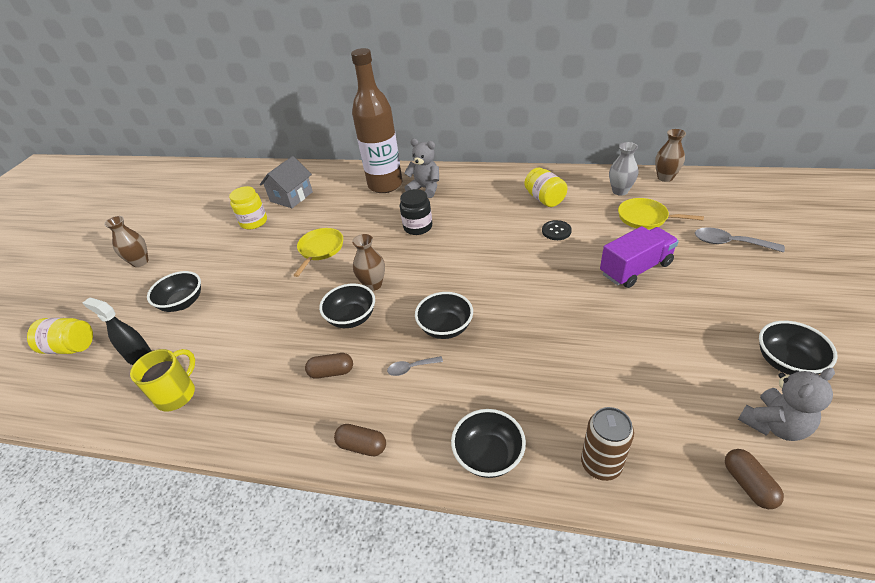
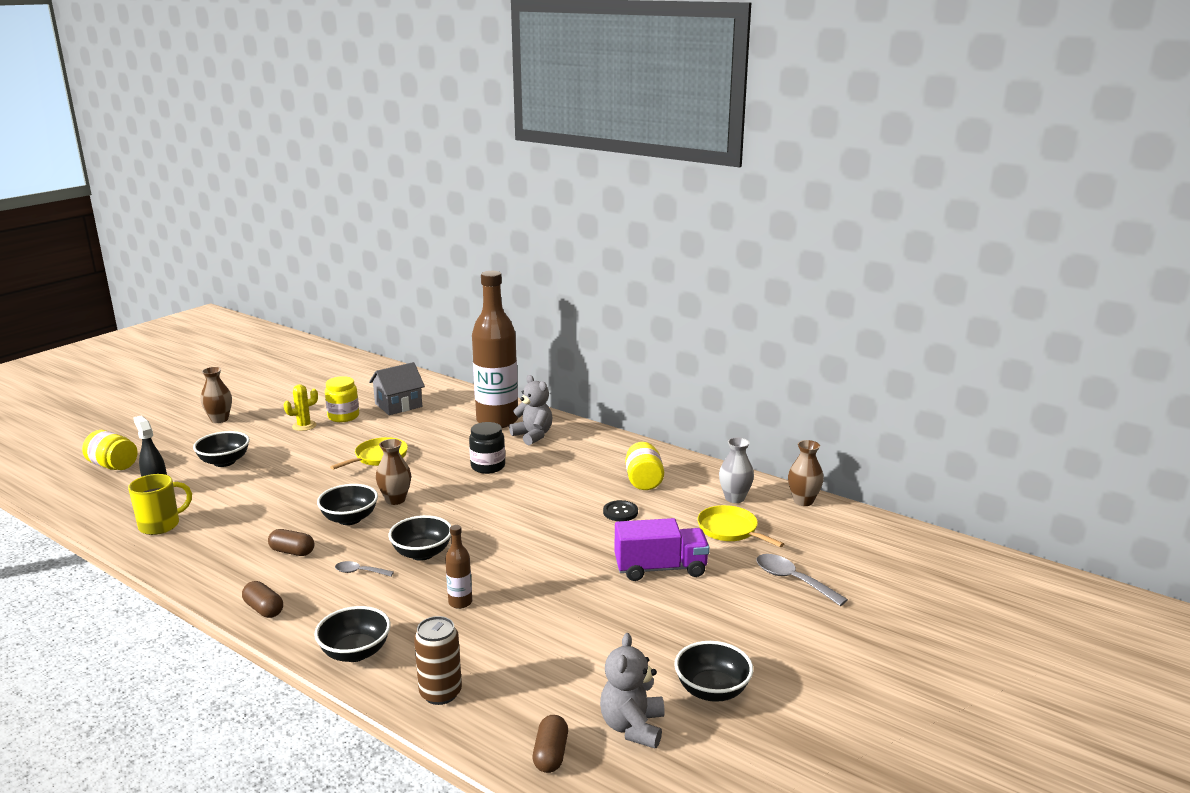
camera: 20 degrees right, 20 degrees down
grey teddy bear [738,368,835,441] -> grey teddy bear turned 105 degrees clockwise [600,633,665,748]
none -> yellow cactus [284,384,318,431]
none -> brown bottle [445,525,472,609]

